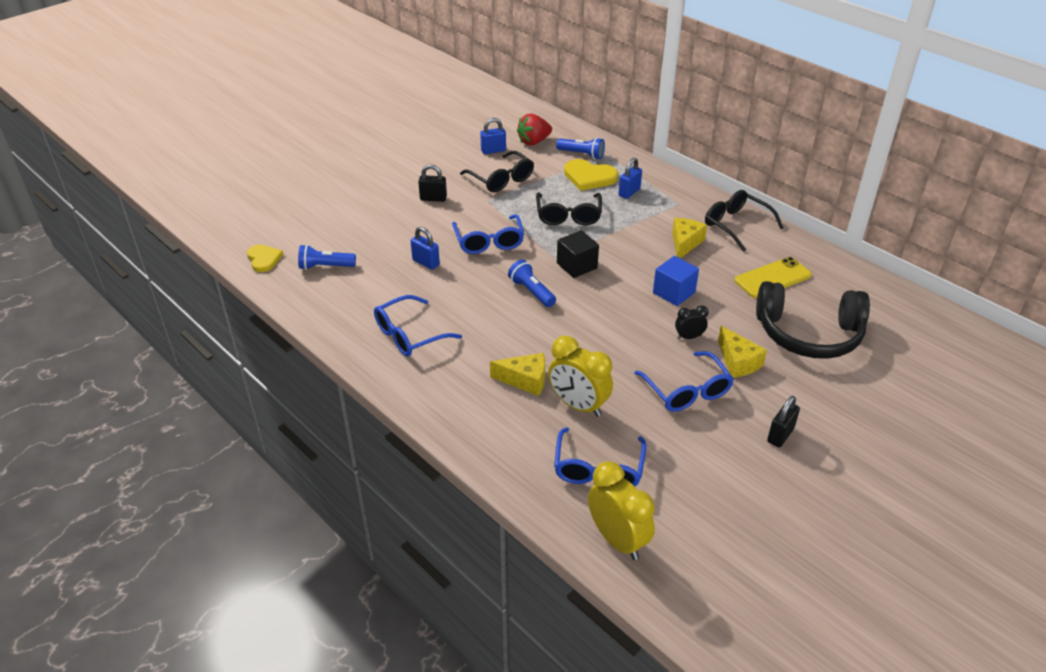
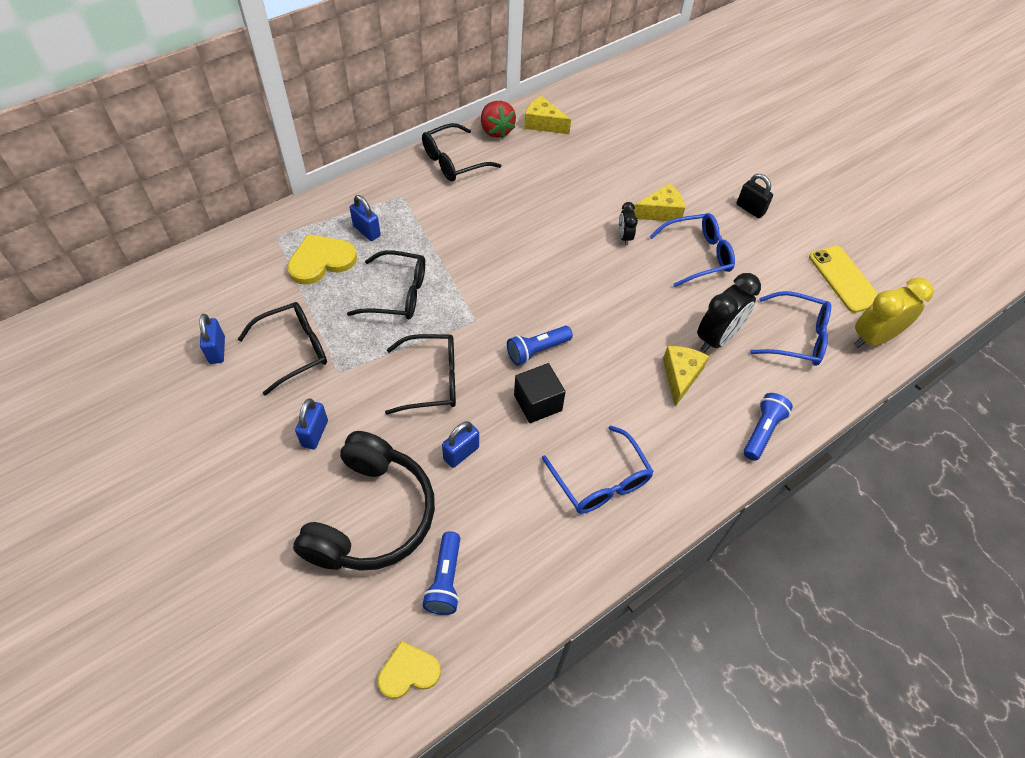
camera: 85 degrees left, 15 degrees up
black padlock [418,165,447,202] -> blue padlock [295,399,328,449]
blue glasses [452,214,524,254] -> black glasses [385,334,456,415]
red strawberry [517,114,552,145] -> red strawberry moved to [481,101,516,139]
yellow clock [548,336,613,417] -> black clock [697,273,761,353]
blue flashlight [556,137,605,159] -> blue flashlight moved to [744,393,793,461]
black cube [557,230,599,278] -> black cube moved to [514,363,566,423]
yellow heart [564,159,618,191] -> yellow heart turned 150 degrees counterclockwise [287,234,357,285]
blue cube [653,256,699,306] -> none
yellow cheese [672,218,707,258] -> yellow cheese moved to [524,96,571,134]
yellow phone [734,257,812,298] -> yellow phone moved to [809,246,878,313]
black headphones [756,281,870,359] -> black headphones moved to [293,431,435,571]

